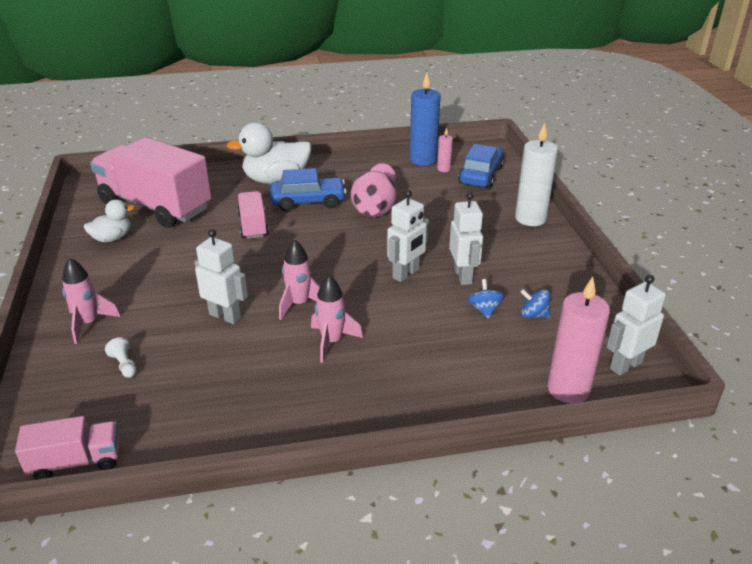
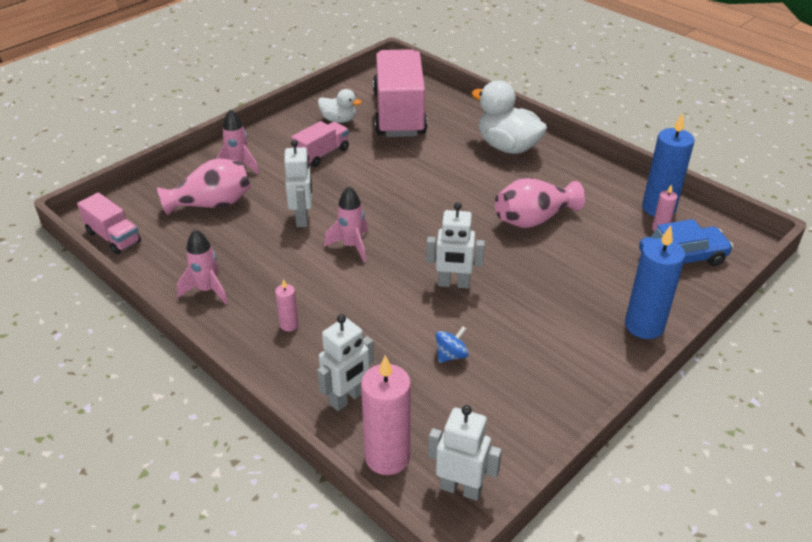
camera: 55 degrees right, 5 degrees up
white pawn [105,337,137,378] -> pink vase [157,158,251,216]
pink truck [237,191,269,239] -> pink truck moved to [291,121,349,167]
blue car [270,168,347,211] -> none
pink rocket [311,275,363,363] -> pink rocket moved to [177,229,228,304]
white robot [449,192,483,285] -> white robot moved to [317,314,374,411]
white candle [515,123,558,226] -> blue candle [625,225,685,339]
blue spinning top [520,289,550,318] -> none
none -> pink candle [275,279,299,331]

